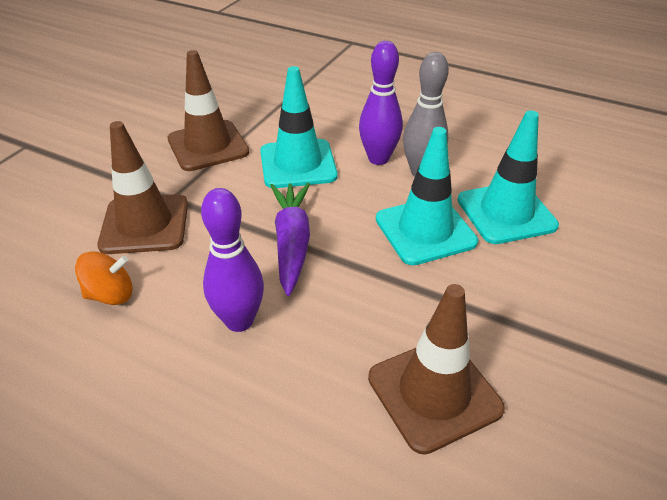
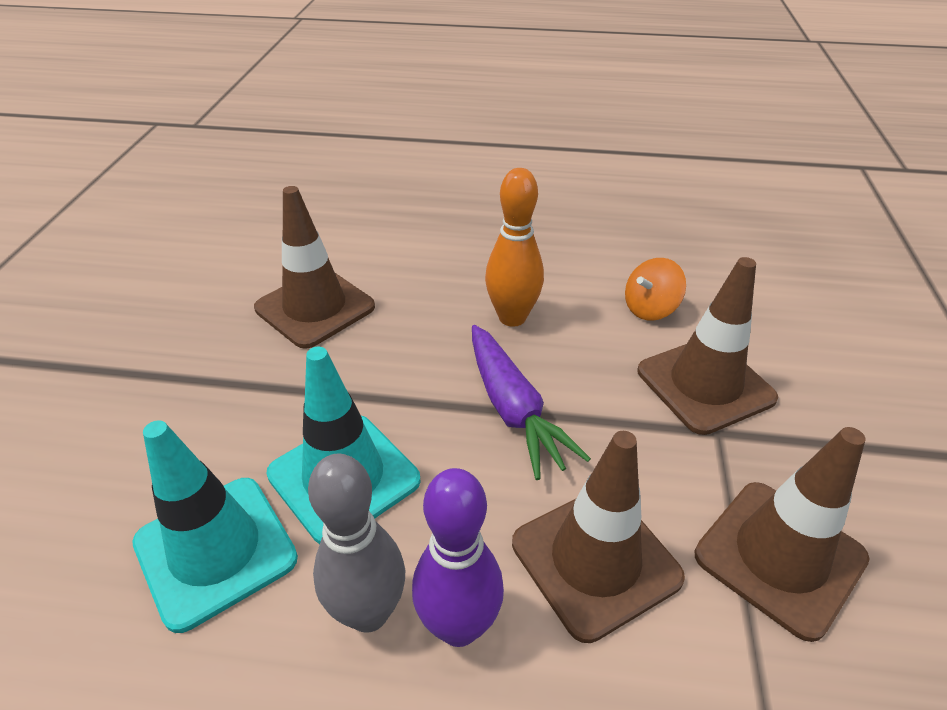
camera: 160 degrees right, 0 degrees up
purple bowling pin [201,188,264,332] -> orange bowling pin [485,168,544,327]
turquoise traffic cone [260,66,338,188] -> brown traffic cone [512,431,685,643]

